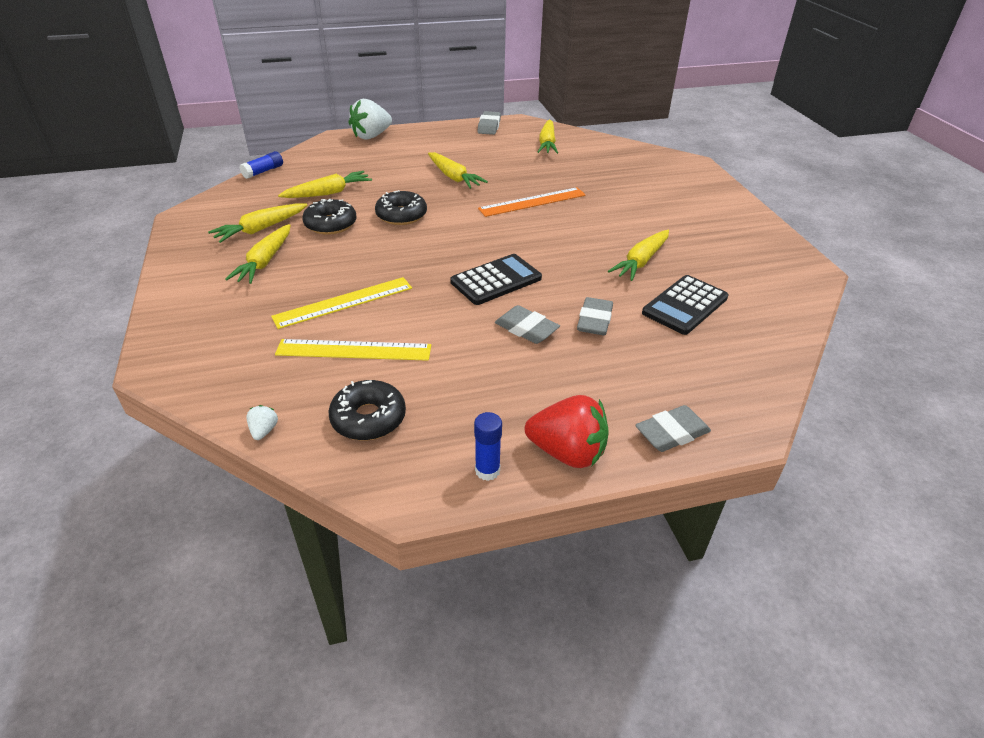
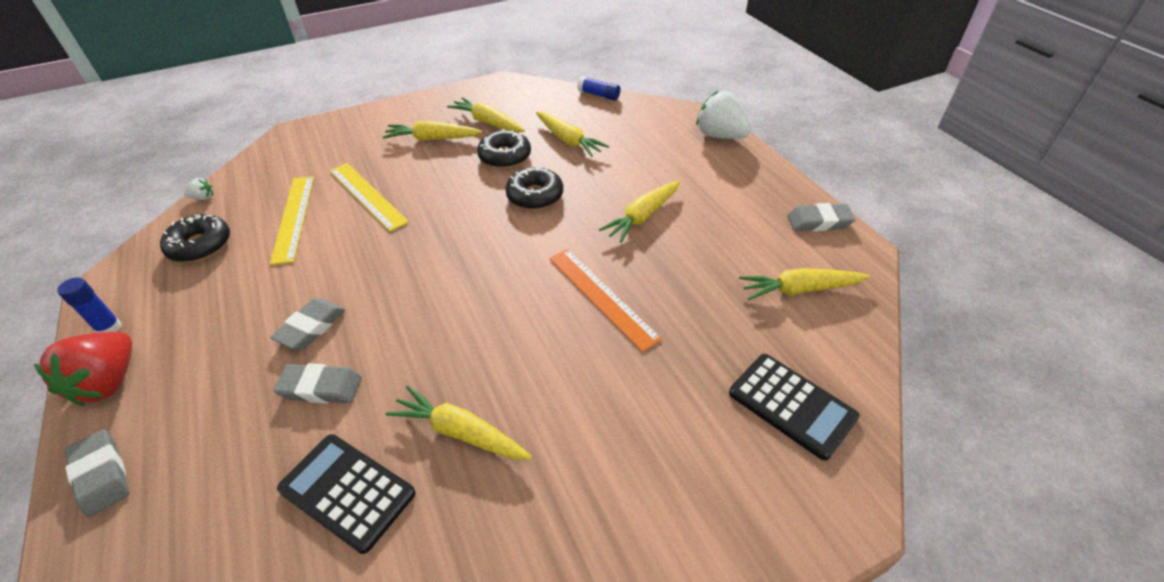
camera: 80 degrees right, 5 degrees up
black calculator [450,254,542,305] -> black calculator moved to [729,354,860,461]

